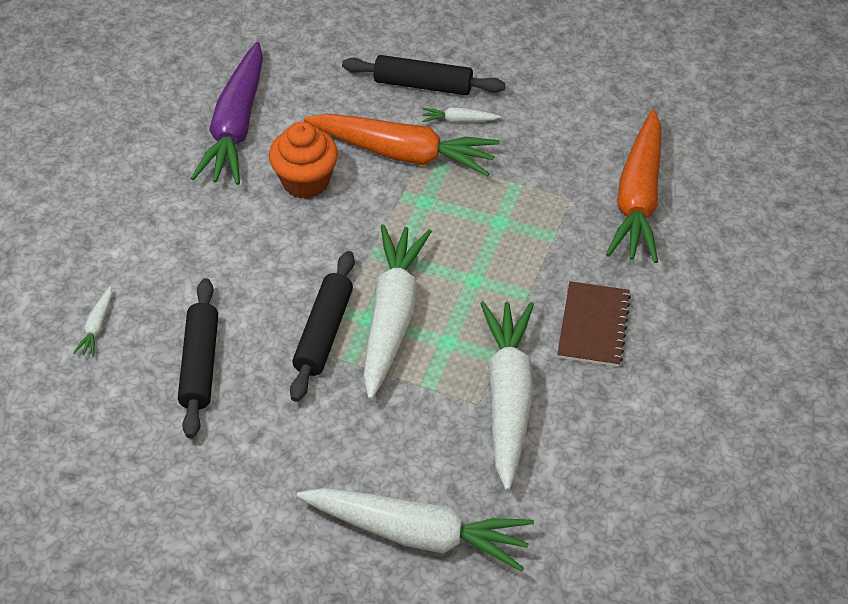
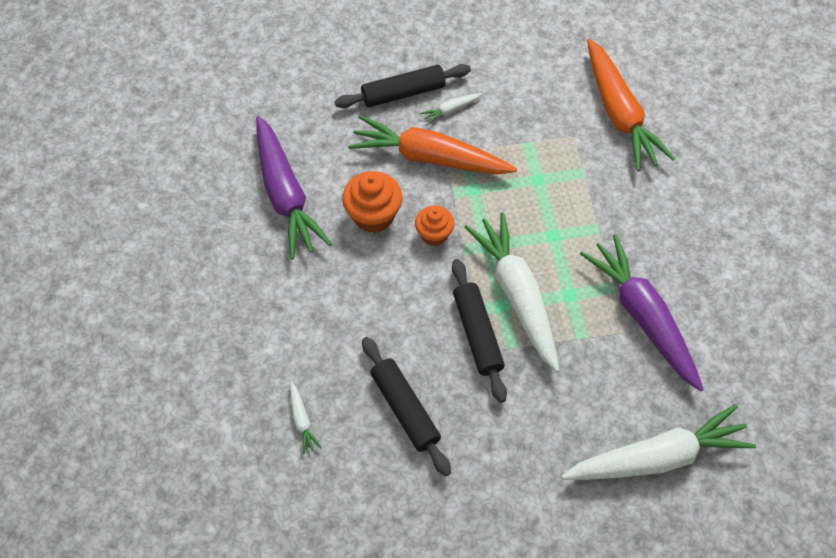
camera: 30 degrees left, 10 degrees up
orange carrot [304,114,500,177] -> orange carrot turned 150 degrees counterclockwise [348,116,517,175]
white carrot [480,301,534,491] -> purple carrot [580,234,704,392]
brown notebook [557,281,631,367] -> none
none -> orange cupcake [415,206,455,246]

